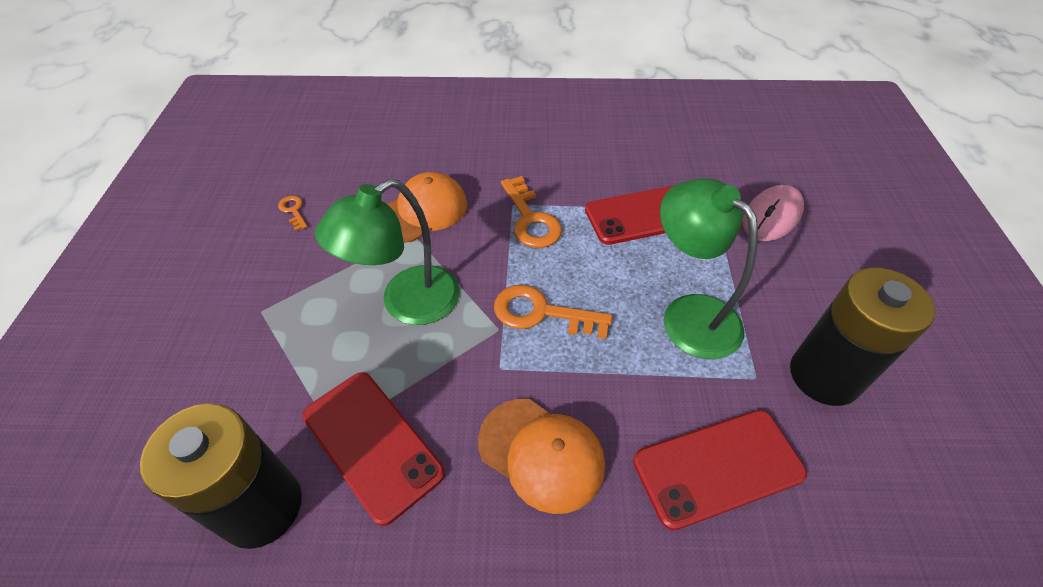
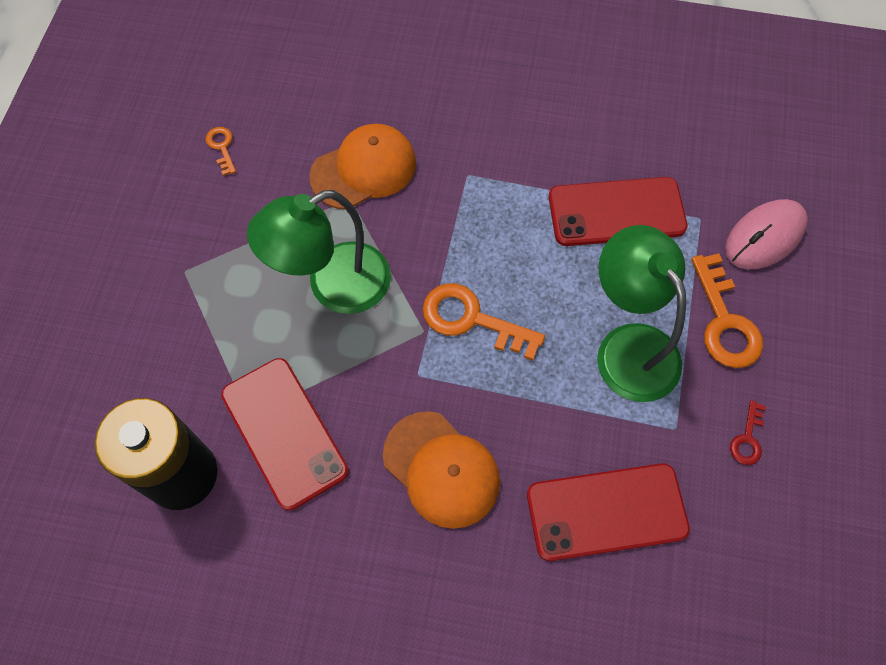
camera: 10 degrees right, 15 degrees up
orange key [501,176,562,248] -> orange key moved to [691,253,763,368]
black battery [790,268,936,406] -> red key [730,400,766,465]

